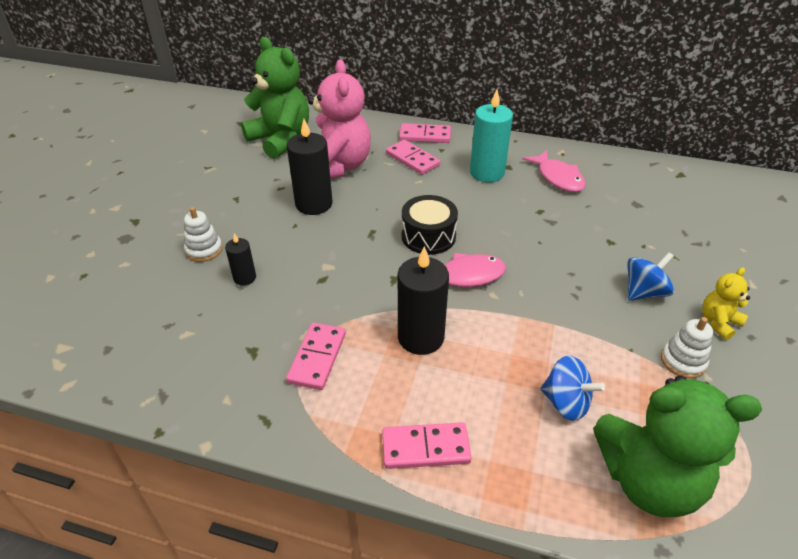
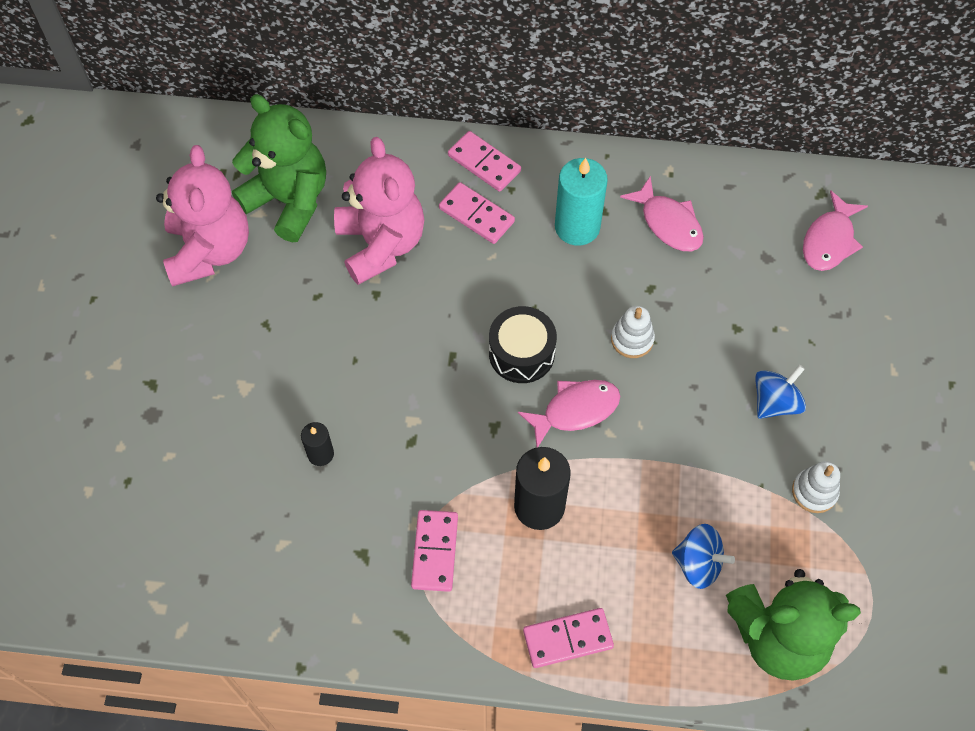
camera: 10 degrees left, 20 degrees up
white stacking toy [184,207,223,262] -> white stacking toy moved to [611,306,655,358]
black candle [287,119,333,215] -> none
pink domino [399,123,451,143] -> pink domino turned 45 degrees clockwise [448,131,521,192]
yellow teddy bear [702,267,750,340] -> none
none -> pink teddy bear [156,145,249,287]
none -> pink fish [803,190,868,271]

